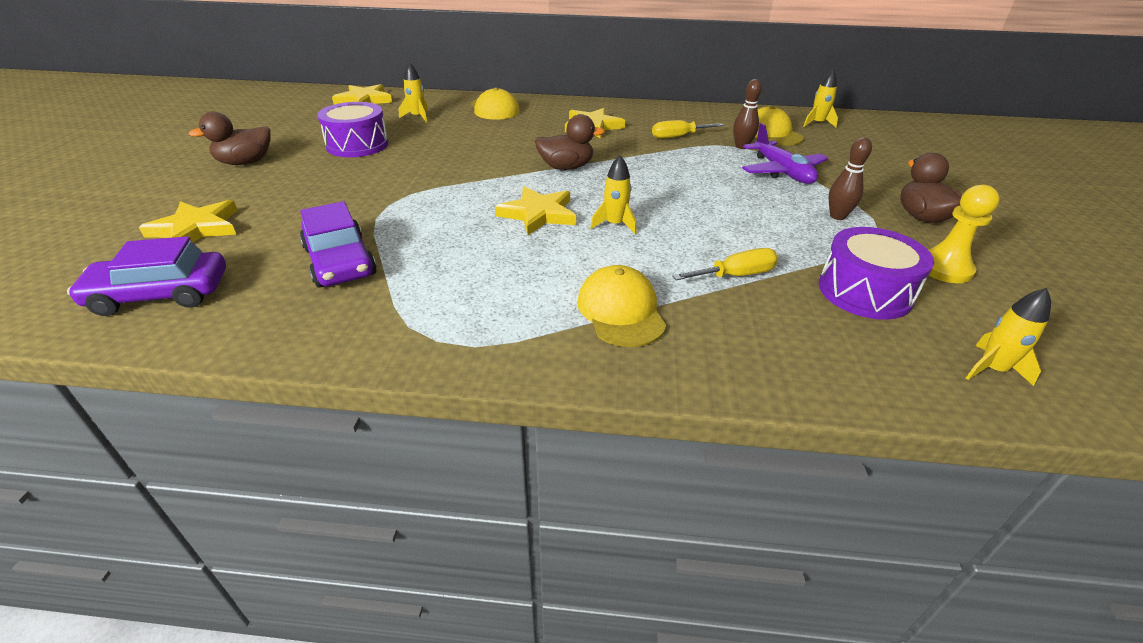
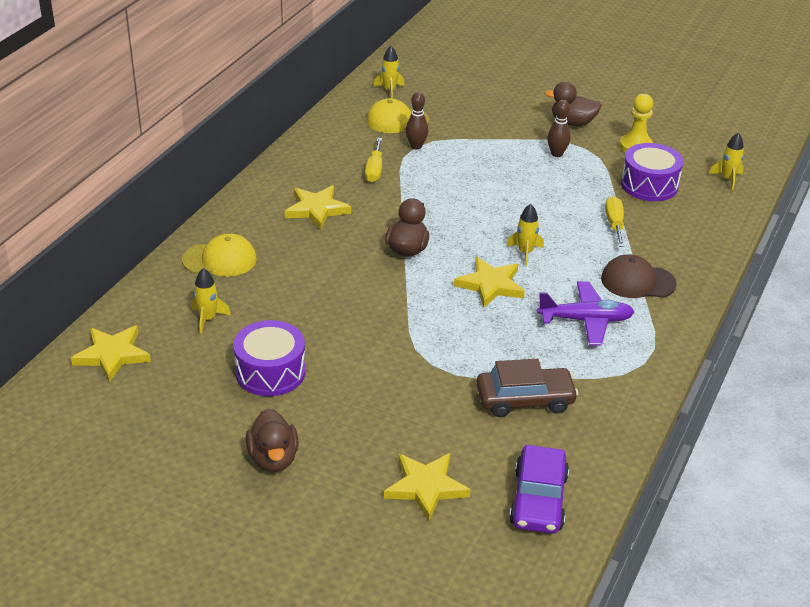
camera: 70 degrees left, 0 degrees up
purple car [300,201,377,287] -> brown car [476,359,578,417]
yellow cap [577,265,667,347] -> brown cap [601,255,677,298]
purple plane [742,123,828,184] -> purple plane moved to [537,281,634,346]

